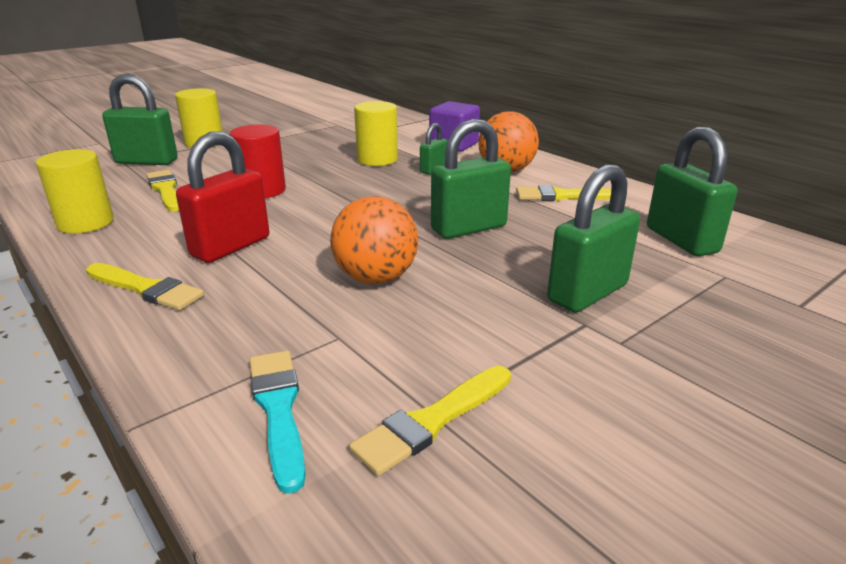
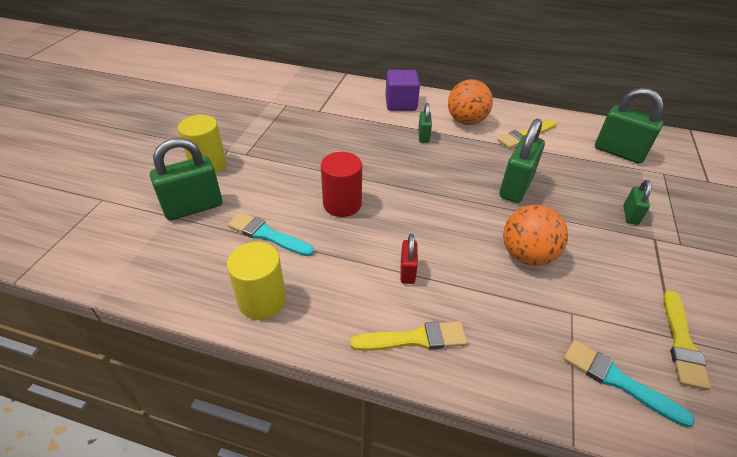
camera: 35 degrees left, 15 degrees up
yellow brush [146,170,179,211] -> turquoise brush [228,212,314,256]
red padlock [176,132,269,263] -> red padlock [400,234,418,284], size x0.53
yellow cylinder [354,101,398,166] -> none
green padlock [547,164,640,313] -> green padlock [623,180,652,225], size x0.53

